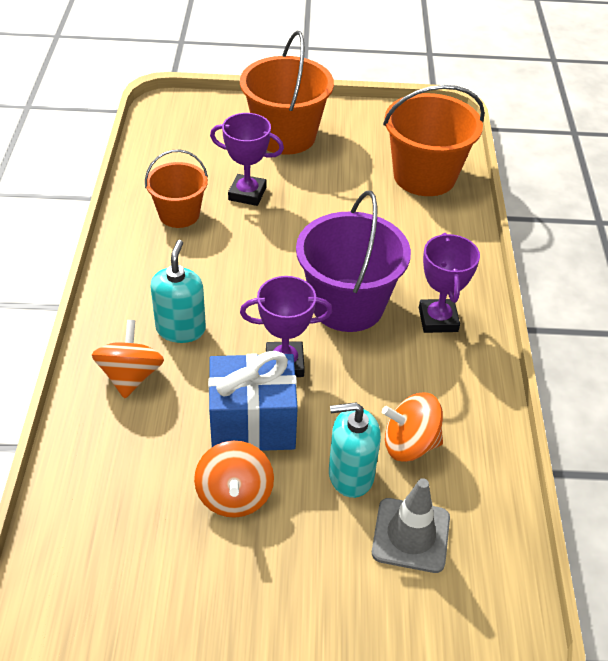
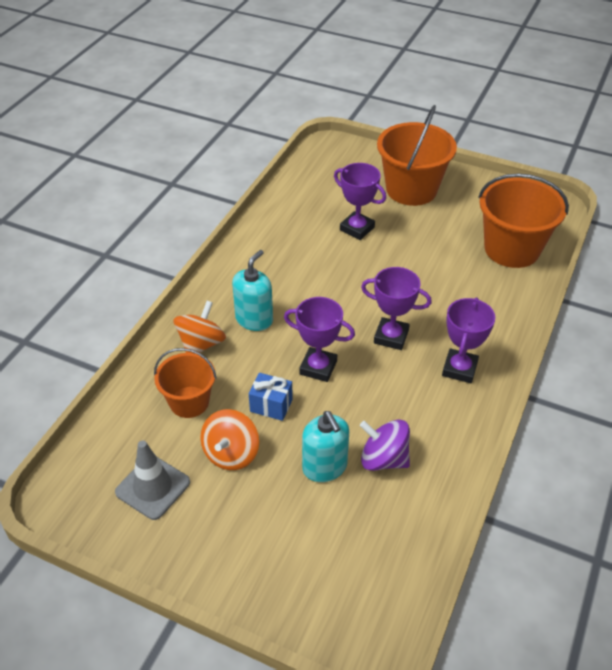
camera: 25 degrees right, 0 degrees up
orange bucket [145,149,208,228] -> orange bucket moved to [154,348,216,418]
blue gift [208,351,298,451] -> blue gift [249,373,293,421], size x0.54
purple bucket [296,191,411,332] -> purple trophy [361,267,432,350]
turquoise soap dispenser [329,402,381,498] -> turquoise soap dispenser turned 135 degrees counterclockwise [302,411,349,482]
grey traffic cone [372,478,450,573] -> grey traffic cone moved to [115,440,190,520]
orange spinning top [382,393,443,462] -> purple spinning top [360,420,410,471]

